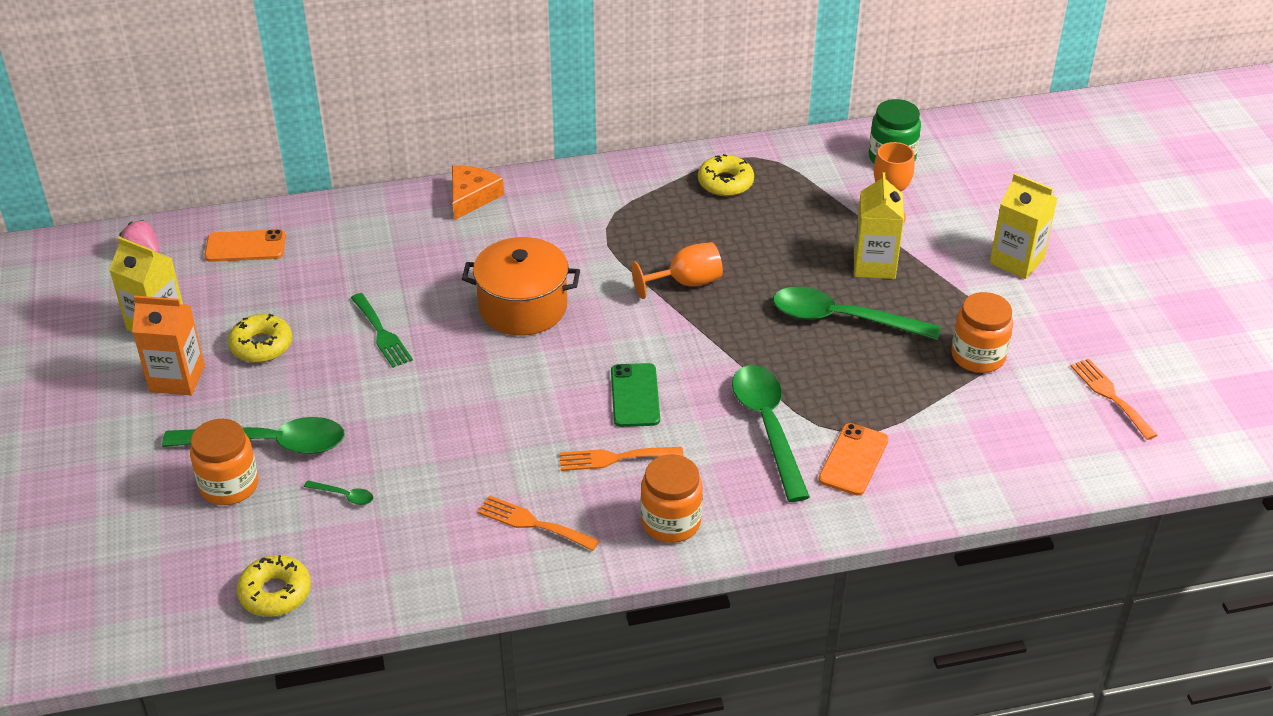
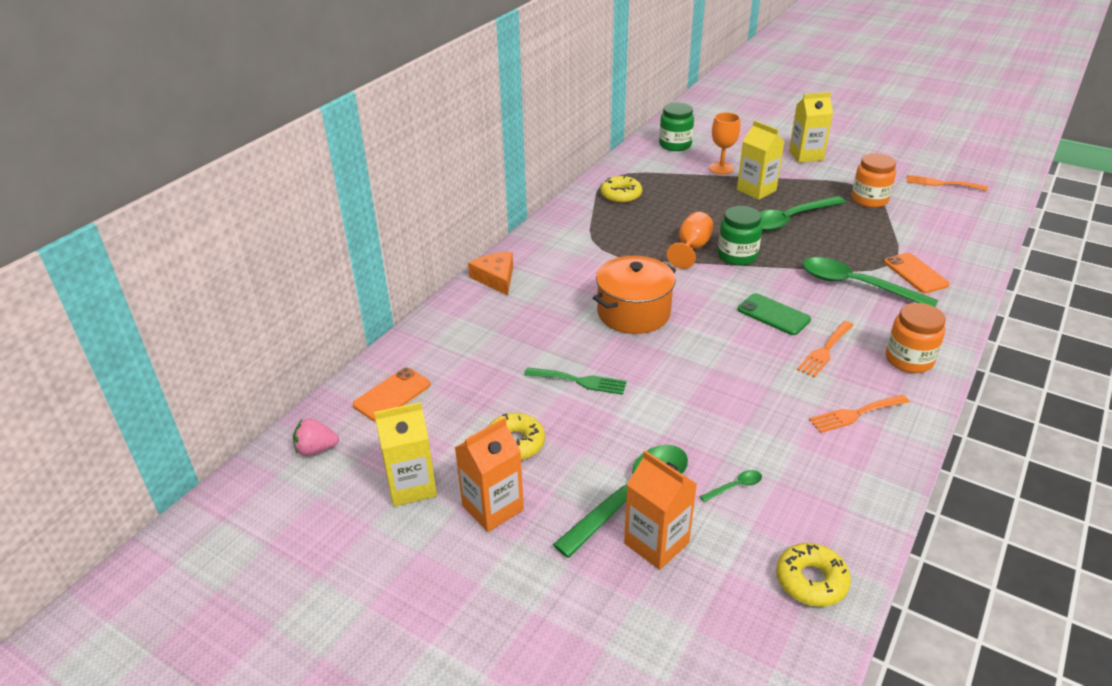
camera: 45 degrees left, 5 degrees down
orange jar [190,419,258,505] -> orange carton [624,450,697,570]
none -> green jar [718,206,762,266]

